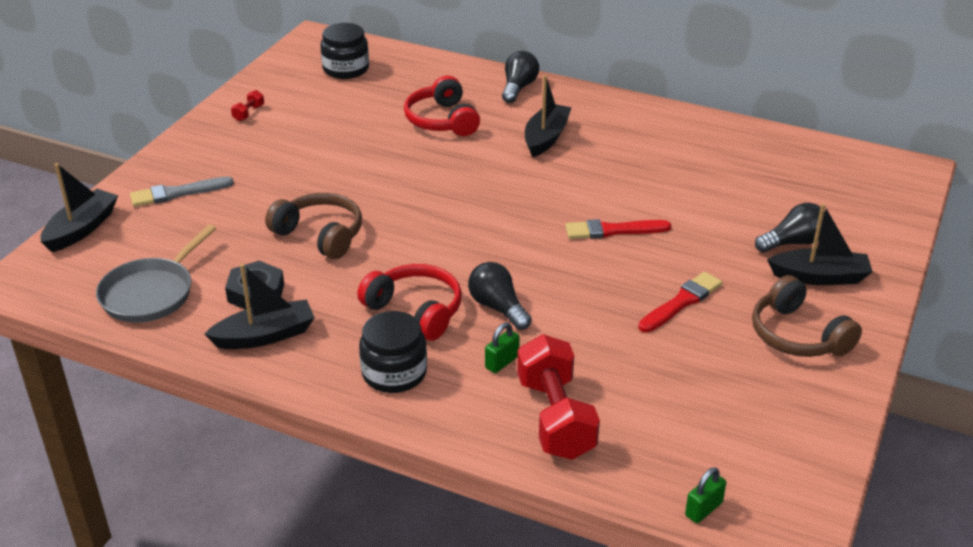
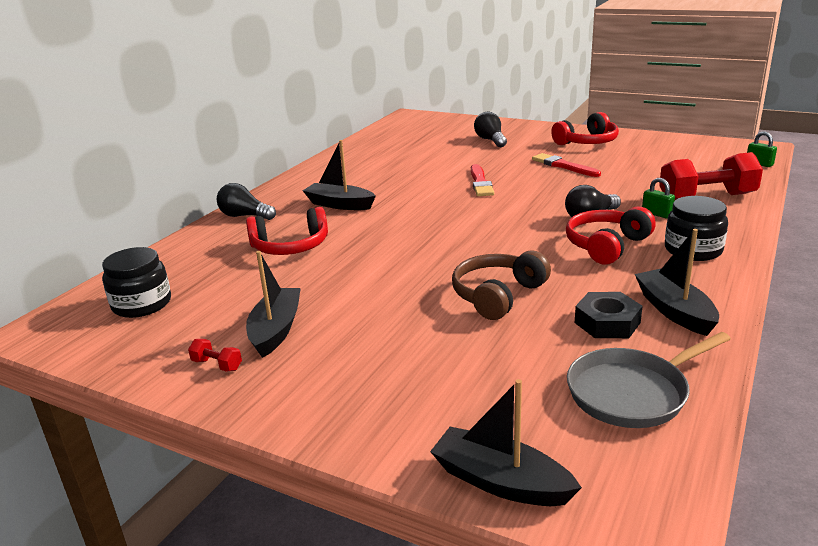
camera: 85 degrees left, 10 degrees down
grey pan [96,224,216,323] -> grey pan turned 120 degrees clockwise [567,332,731,428]
grey brush [130,177,234,207] -> none
brown headphones [752,275,862,357] -> red headphones [551,112,619,145]
black boat [767,204,873,285] -> black boat moved to [246,251,301,358]

